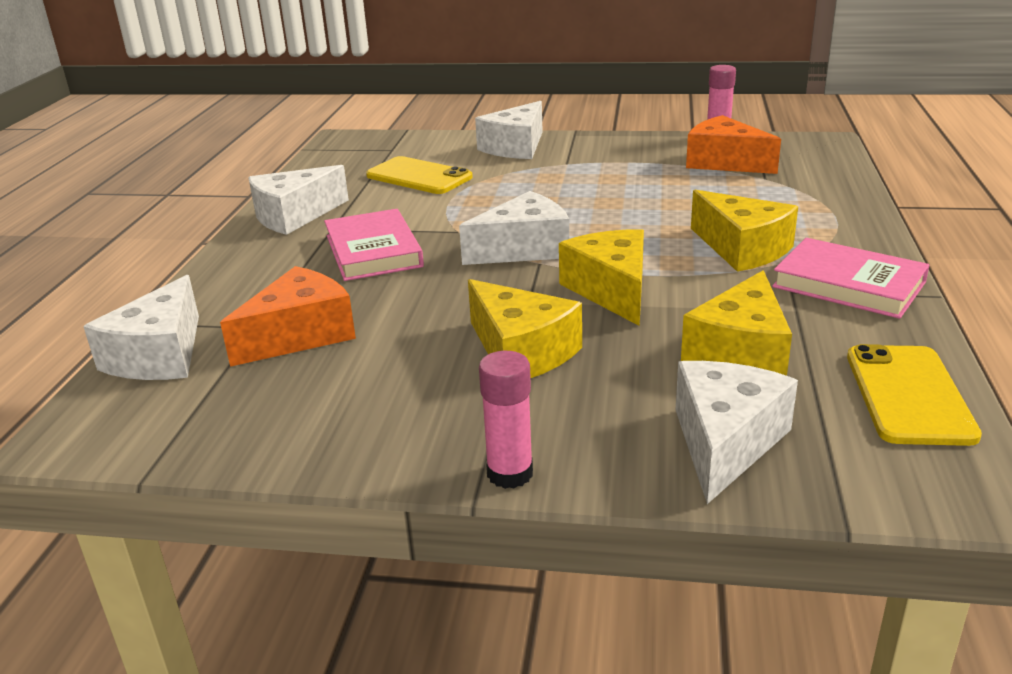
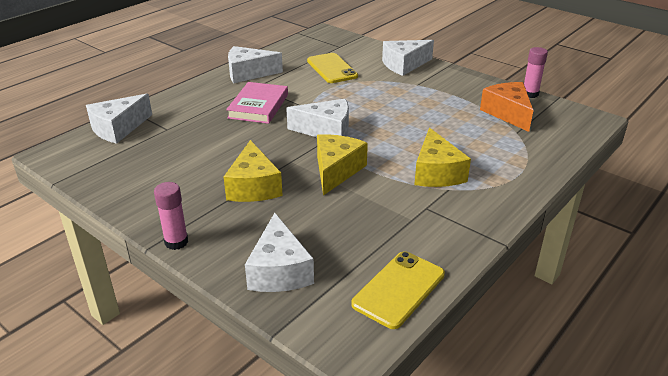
camera: 30 degrees right, 5 degrees up
orange cheese [220,266,356,367] -> none
white cheese [675,361,798,504] -> white cheese turned 120 degrees clockwise [245,213,314,292]
yellow cheese [681,270,792,376] -> none
pink book [772,238,930,319] -> none

